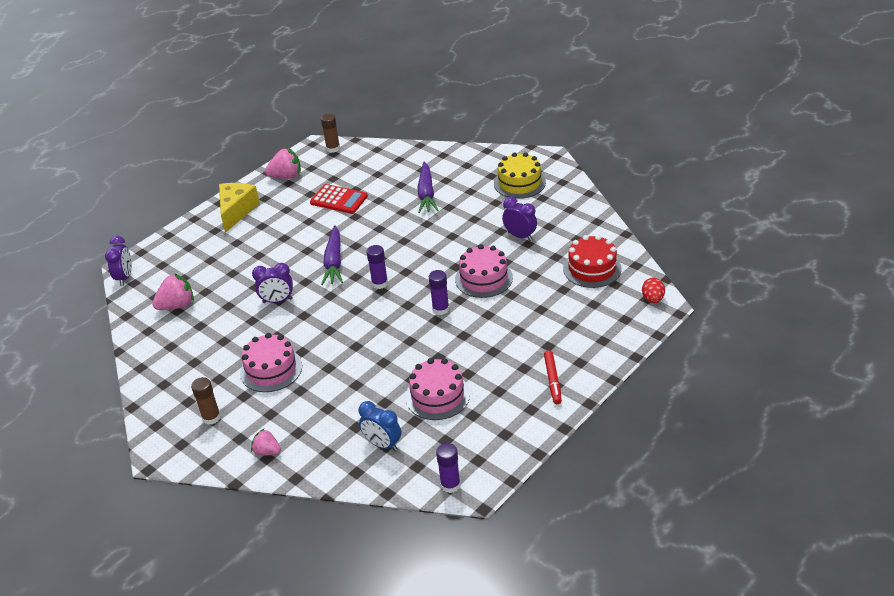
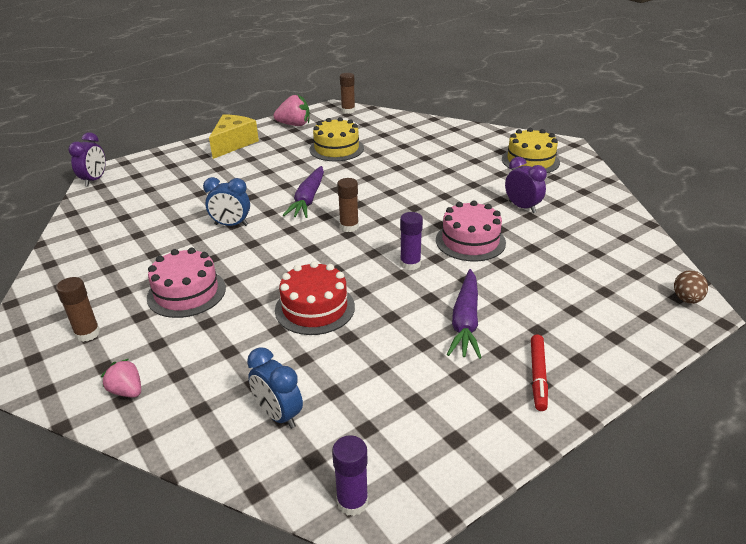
camera: 10 degrees right, 5 degrees down
pink strawberry [152,273,194,310] -> none
purple clock [252,263,293,303] -> blue clock [203,177,250,226]
red calculator [310,184,368,214] -> yellow cake [310,117,364,161]
purple glue stick [367,245,388,289] -> brown glue stick [337,178,359,232]
pink cake [405,358,470,420] -> none
purple carrot [417,161,439,213] -> purple carrot moved to [447,269,482,359]
red cake [563,235,622,288] -> red cake moved to [275,261,355,335]
red egg [642,278,665,303] -> brown egg [674,270,708,304]

